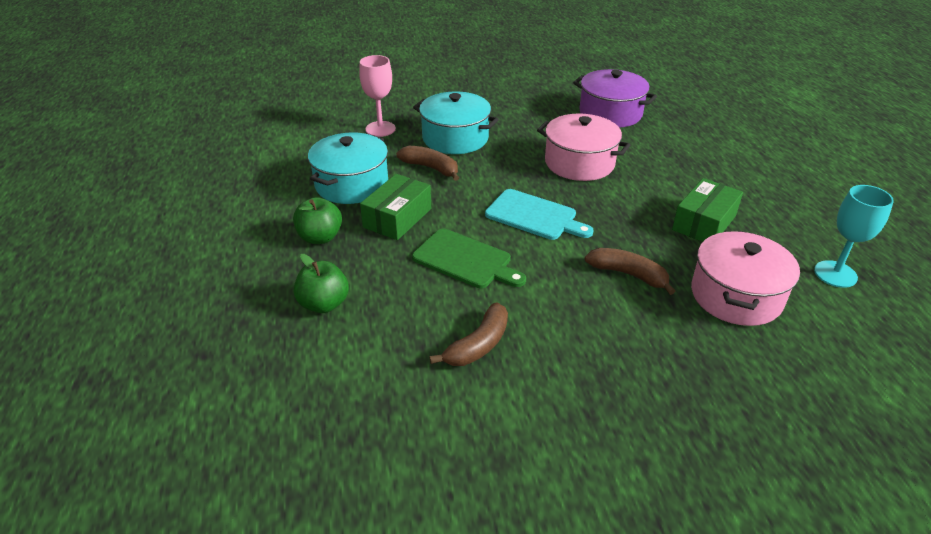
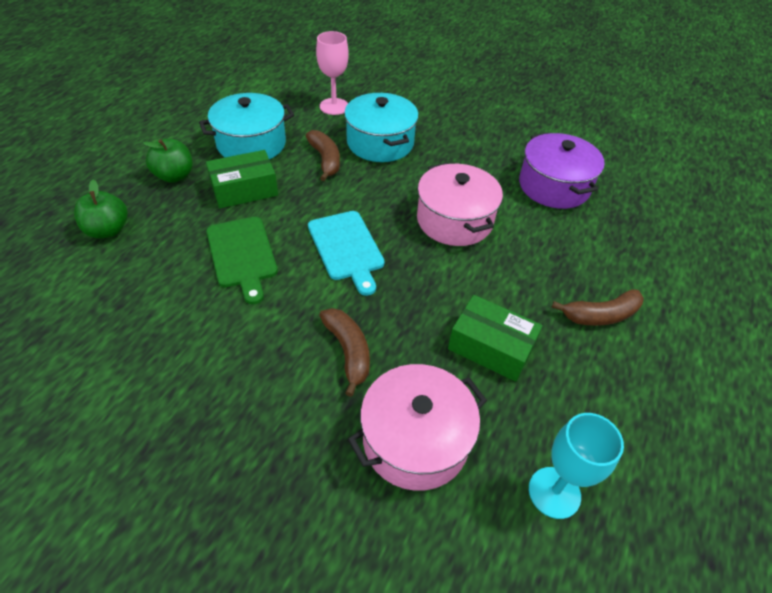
camera: 35 degrees right, 10 degrees up
brown banana [429,302,508,366] -> brown banana moved to [551,289,644,326]
green box [672,178,743,242] -> green box turned 45 degrees clockwise [448,295,543,382]

